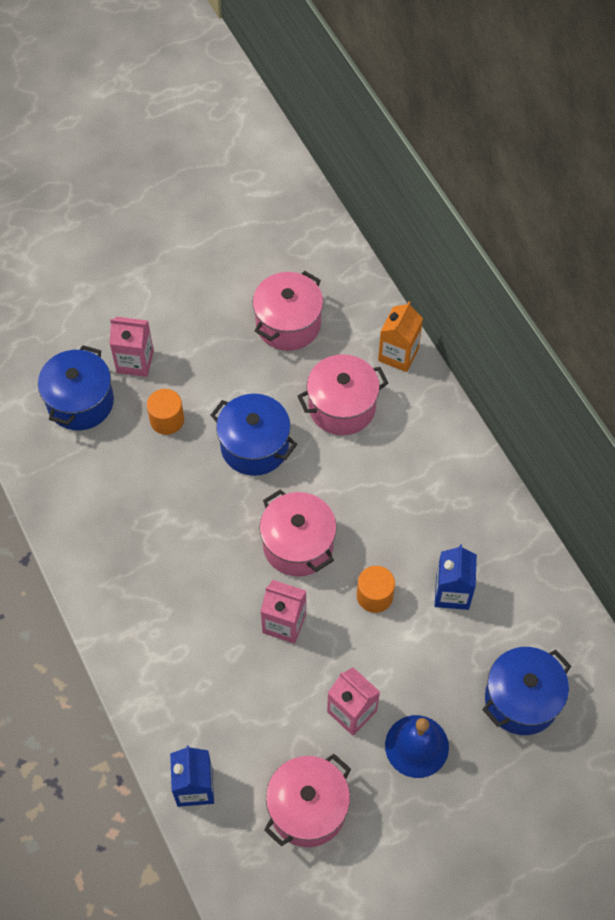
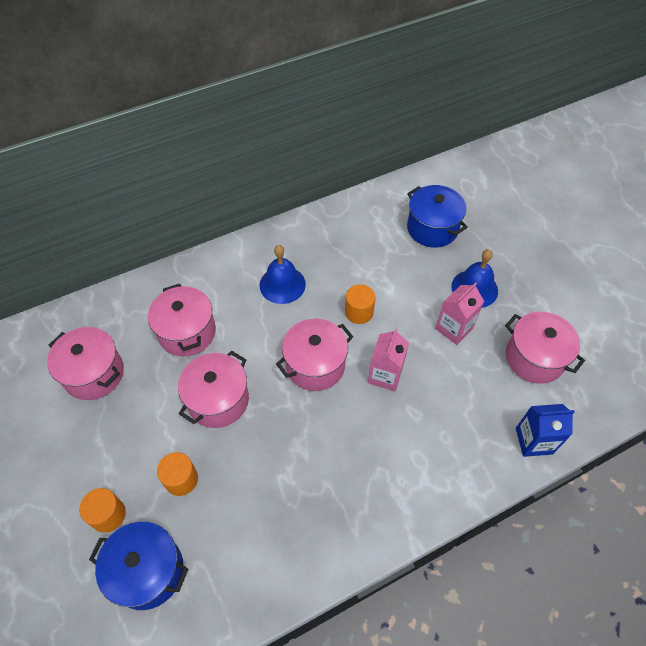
camera: 90 degrees left, 5 degrees down
pink carton [110,317,154,377] -> orange cylinder [79,488,126,533]
blue pot [211,394,297,476] -> pink pot [178,351,249,428]
orange carton [378,301,423,372] -> none
blue carton [435,544,477,610] -> none
none -> blue bell [260,245,306,304]

